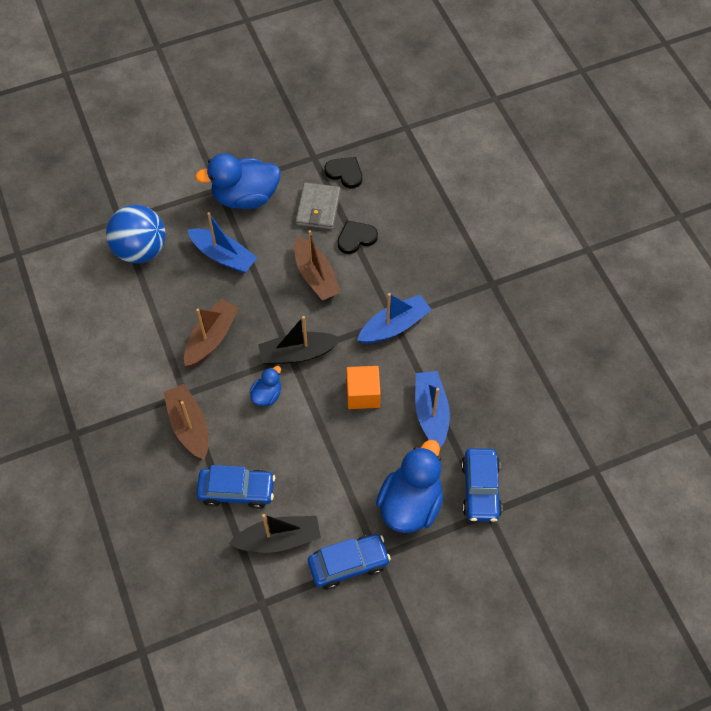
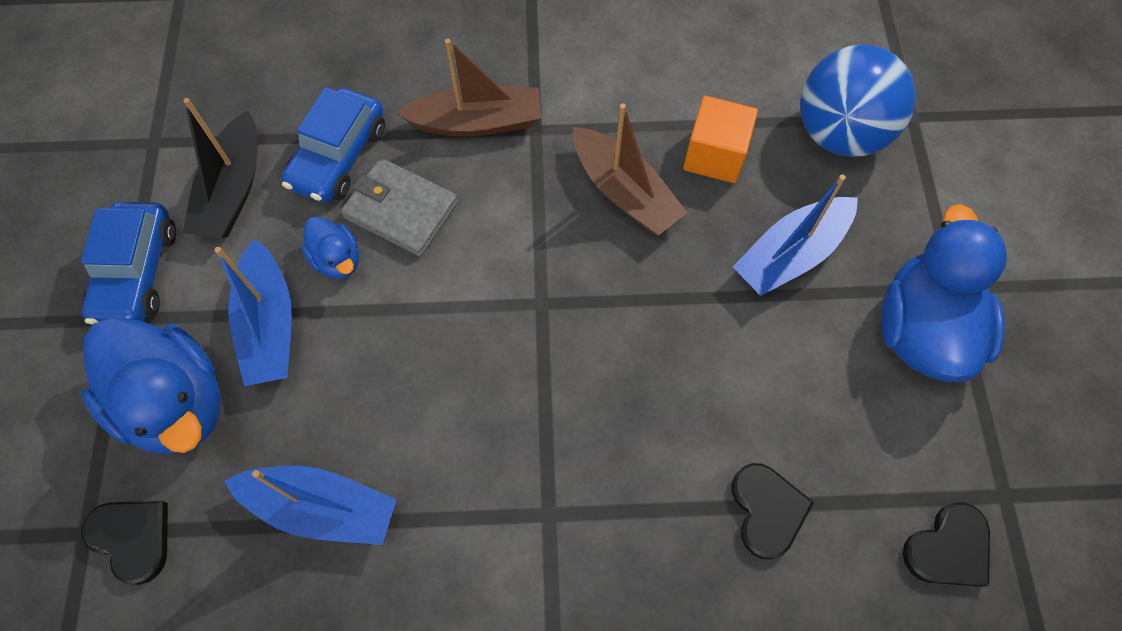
camera: 110 degrees right, 5 degrees up
blue duck [250,366,281,406] -> blue duck moved to [301,217,359,279]
black boat [258,316,342,365] -> none
brown boat [294,230,341,300] -> none
grey wallet [296,182,341,230] -> grey wallet moved to [341,158,458,257]
orange cube [346,366,381,409] -> orange cube moved to [683,96,758,183]
blue boat [357,293,432,343] -> blue boat moved to [214,239,292,386]
blue car [461,448,502,522] -> black heart [81,501,168,585]

